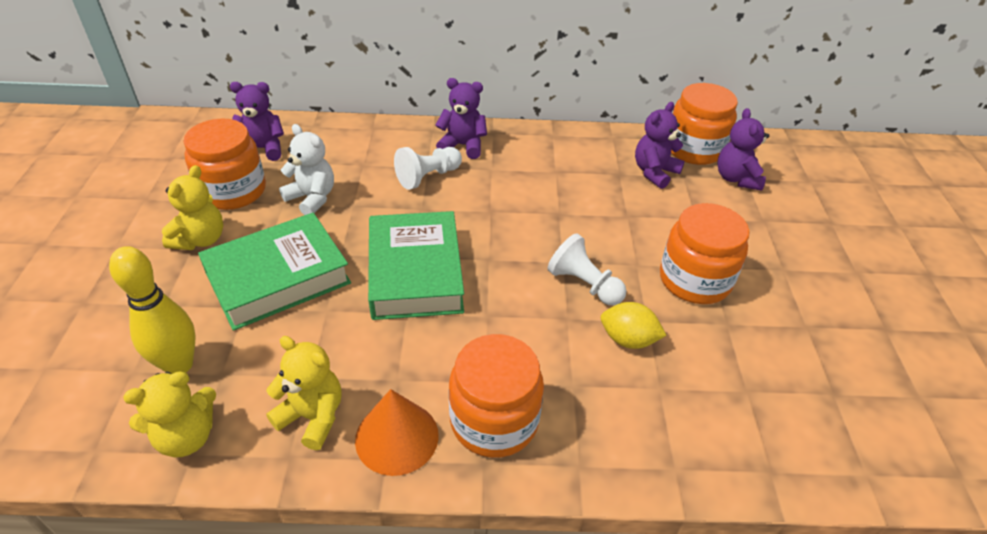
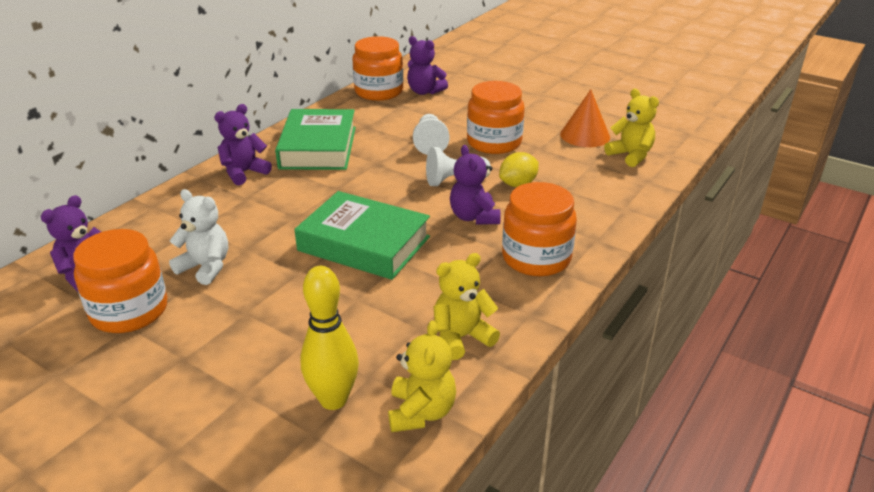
camera: 55 degrees left, 10 degrees down
yellow teddy bear [162,165,223,250] -> yellow teddy bear moved to [604,89,659,167]
green book [198,213,351,331] -> green book moved to [275,109,356,170]
white teddy bear [279,124,334,215] -> white teddy bear turned 45 degrees clockwise [169,189,228,285]
orange cone [355,389,439,476] -> orange cone moved to [560,89,610,147]
white pawn [394,147,462,190] -> white pawn moved to [413,114,449,155]
purple teddy bear [635,102,685,189] -> purple teddy bear moved to [450,145,501,225]

